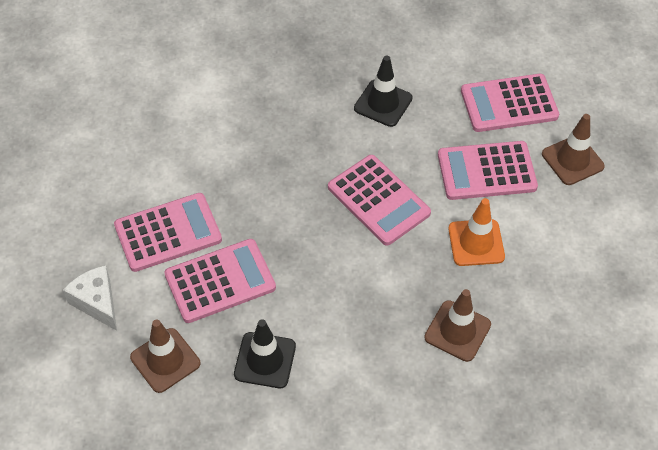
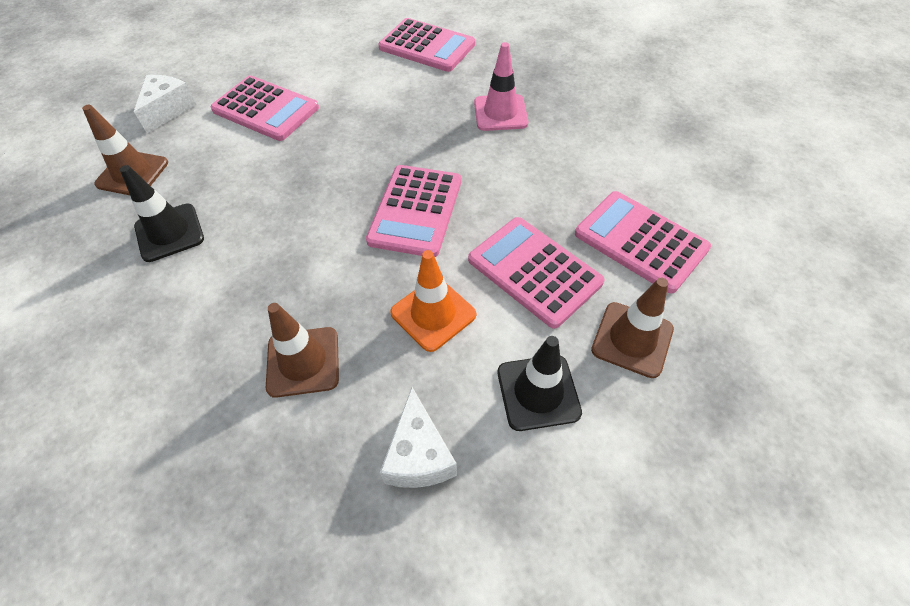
camera: 55 degrees right, 0 degrees up
pink calculator [164,239,276,323] -> pink calculator moved to [378,18,475,72]
black traffic cone [354,56,413,127] -> black traffic cone moved to [498,336,582,431]
none -> white cheese [380,387,457,488]
none -> pink traffic cone [474,42,528,131]

